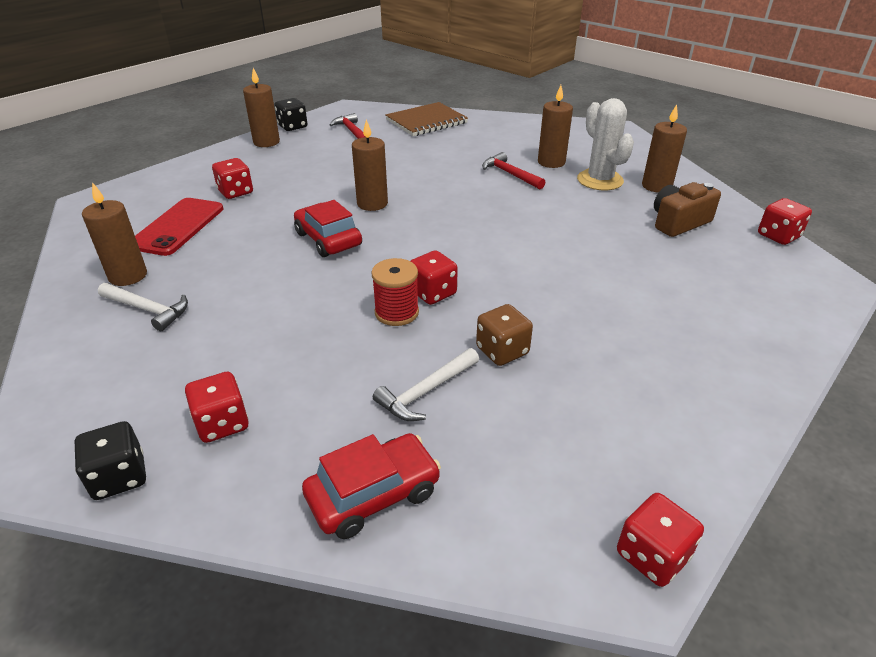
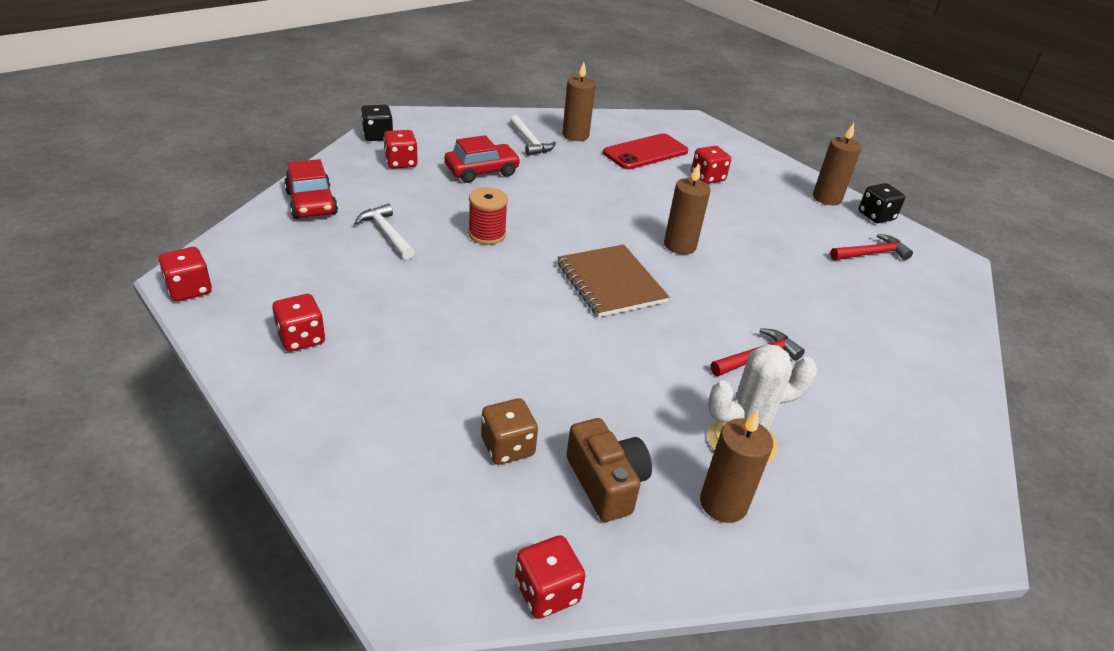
camera: 95 degrees right, 0 degrees up
white hammer [98,283,188,331] -> white hammer turned 60 degrees counterclockwise [510,115,556,156]
red phone [135,198,223,256] -> red phone turned 60 degrees counterclockwise [603,133,688,169]
red car [294,200,362,257] -> red car moved to [444,135,521,183]
brown notebook [385,102,468,136] -> brown notebook moved to [557,245,669,317]
red dice [411,250,458,305] -> red dice moved to [272,294,325,352]
brown dice [476,304,533,366] -> brown dice moved to [481,398,538,465]
brown candle [538,85,573,168] -> none

